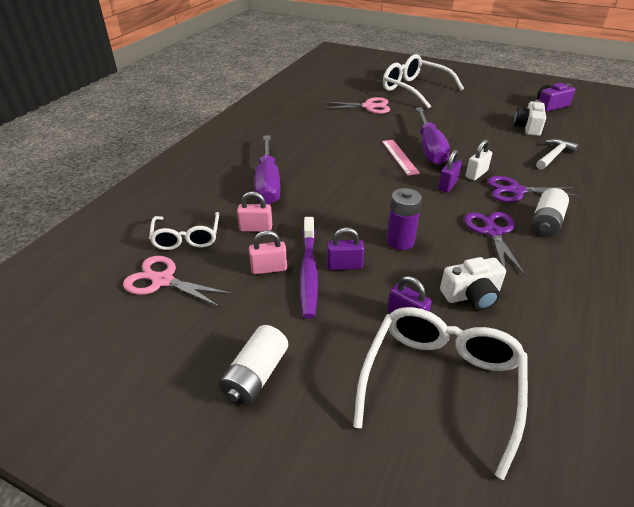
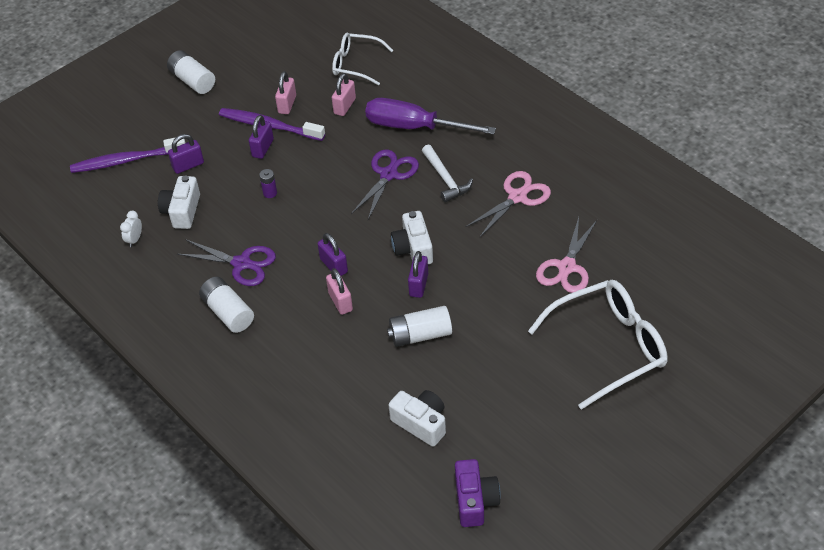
camera: 115 degrees right, 10 degrees up
pink scissors [123,256,233,308] -> pink scissors moved to [466,171,551,237]
white glasses [353,307,528,480] -> purple toothbrush [70,138,186,173]
pink ruler [382,140,420,176] -> white camera [391,211,433,264]
purple battery [387,188,422,250] -> purple battery [259,169,277,198], size x0.53
purple screwdriver [416,107,450,165] -> purple padlock [408,251,428,298]
white padlock [466,139,492,180] -> pink padlock [326,268,353,315]
purple scissors [487,176,581,202] -> purple scissors moved to [351,150,419,220]
white hammer [536,139,579,170] -> white hammer moved to [422,145,473,202]
none -> white clock [120,211,142,247]
none -> white battery [387,306,452,347]

